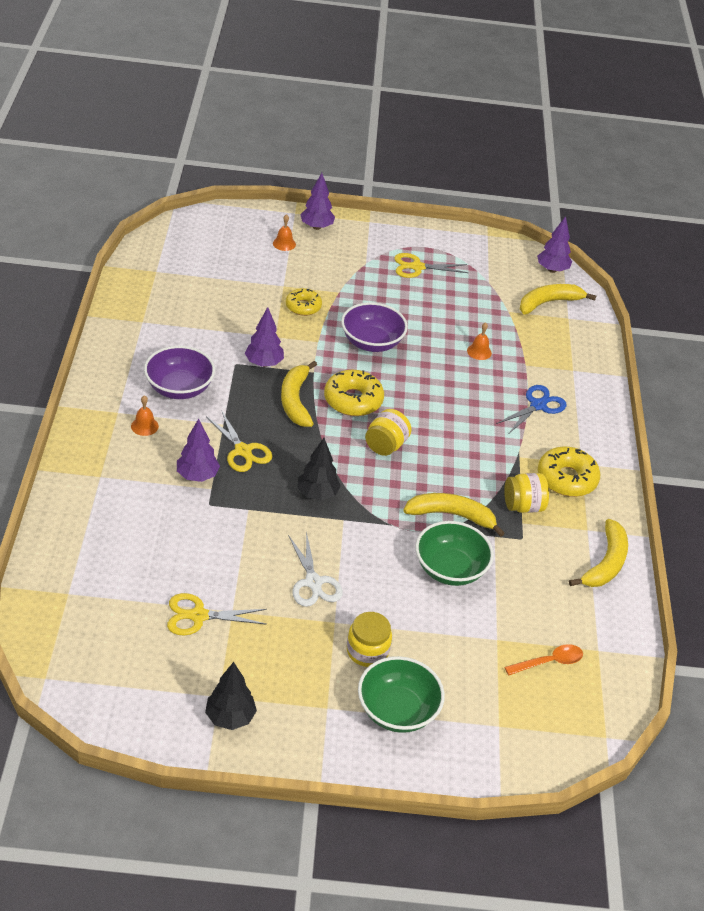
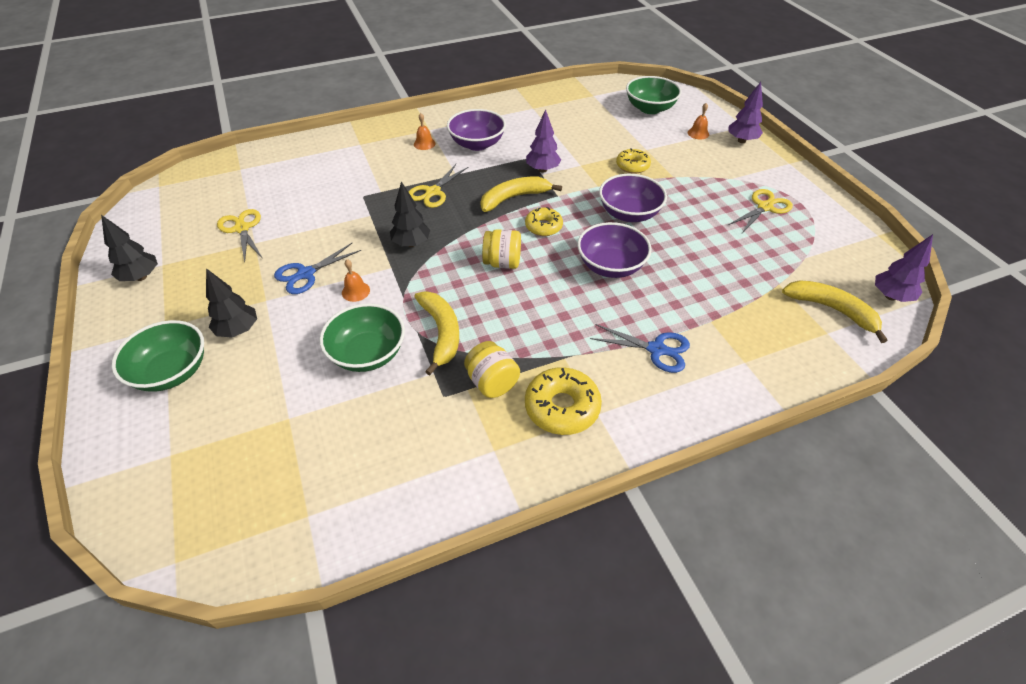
camera: 70 degrees right, 5 degrees up
purple tree [177,419,220,482] -> none
white scissors [288,531,343,607] -> blue scissors [274,243,361,294]
yellow donut [324,370,384,416] -> yellow donut [525,207,563,236], size x0.65
yellow jar [347,612,392,667] -> black tree [206,268,257,338]
yellow scissors [394,253,469,278] -> yellow scissors turned 75 degrees clockwise [728,189,793,233]
orange bell [467,322,492,360] -> orange bell moved to [342,259,370,302]
orange spoon [505,644,583,675] -> none
yellow banana [569,519,628,587] -> none
none -> purple bowl [577,222,652,278]
none -> green bowl [626,76,682,114]

